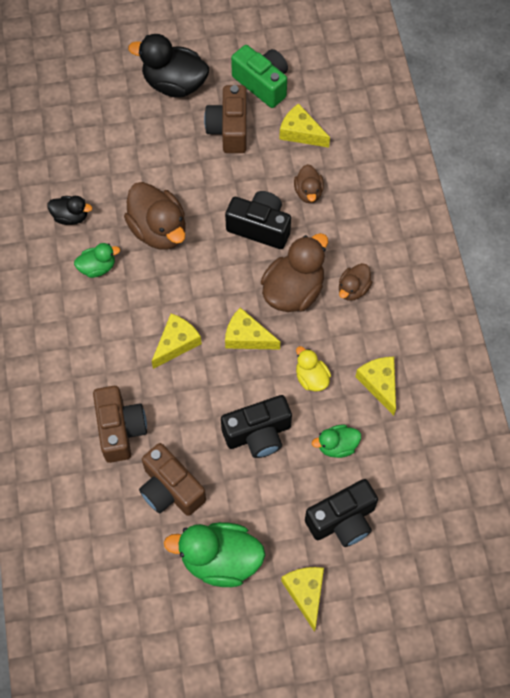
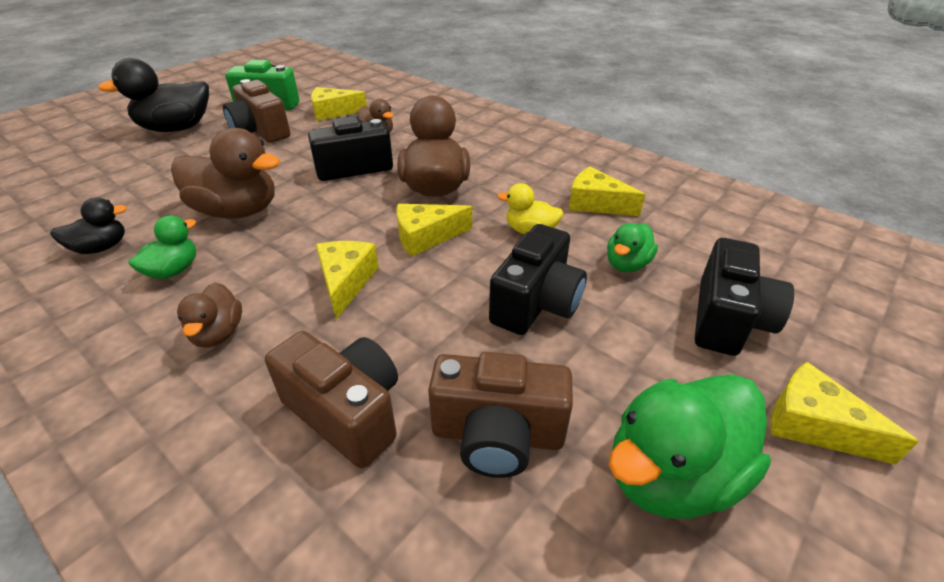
camera: 40 degrees left, 25 degrees down
brown duck [339,263,372,301] -> brown duck moved to [177,282,242,347]

